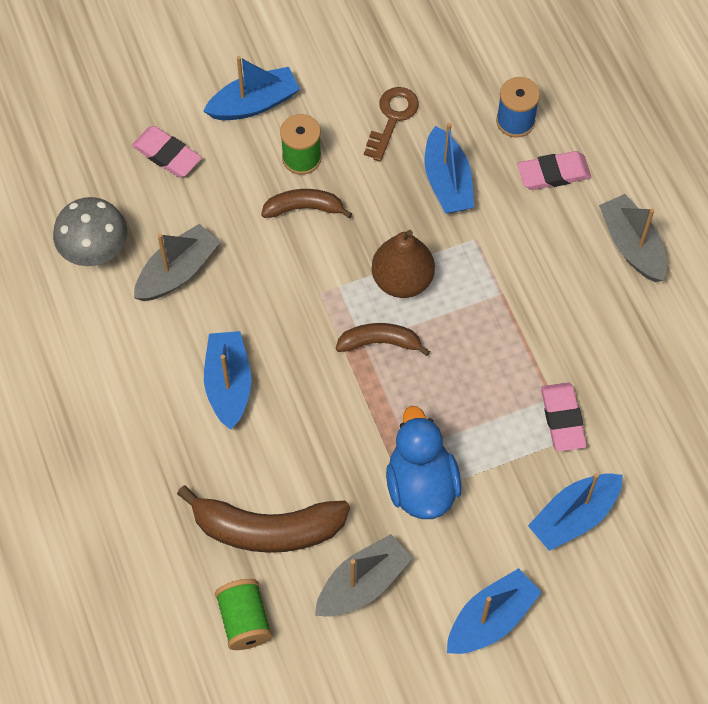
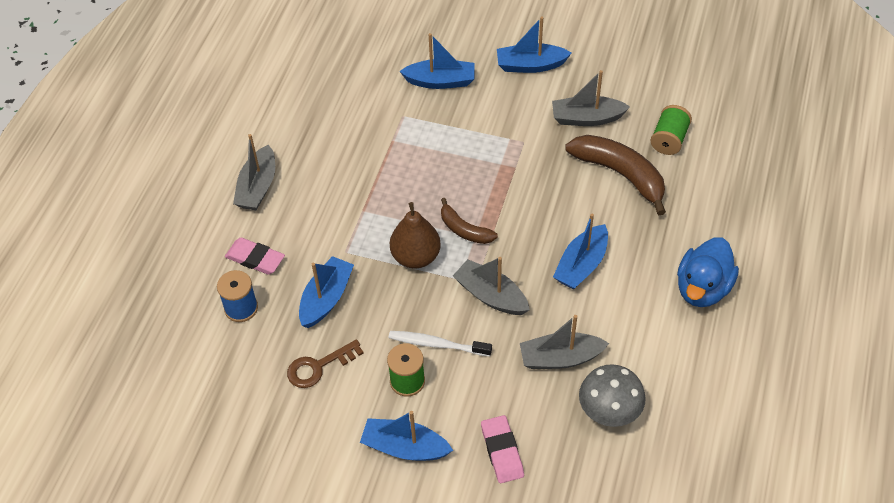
camera: 140 degrees left, 10 degrees down
brown banana [261,189,352,218] -> white toothbrush [388,331,492,356]
blue duck [386,406,462,519] -> blue duck moved to [677,237,739,307]
pink eraser [541,383,587,452] -> none
none -> grey boat [453,257,530,315]

